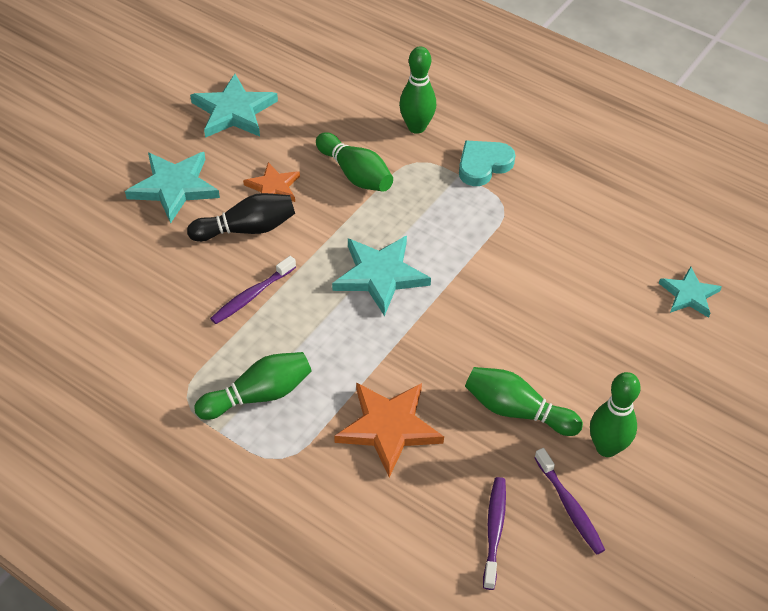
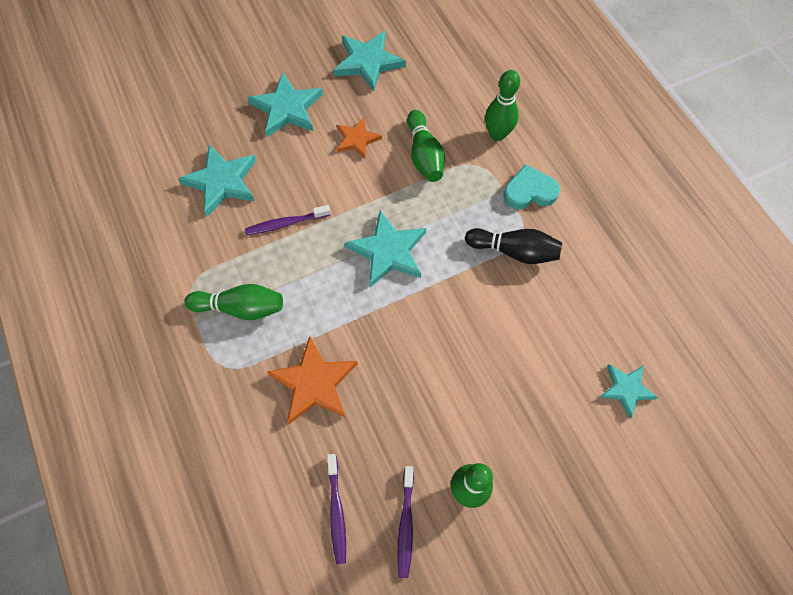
camera: 30 degrees right, 15 degrees up
black bowling pin [187,193,295,242] -> black bowling pin moved to [465,228,562,264]
green bowling pin [465,367,583,436] -> none
purple toothbrush [483,477,506,590] -> purple toothbrush turned 135 degrees clockwise [327,454,346,564]
none -> turquoise star [178,145,257,216]

